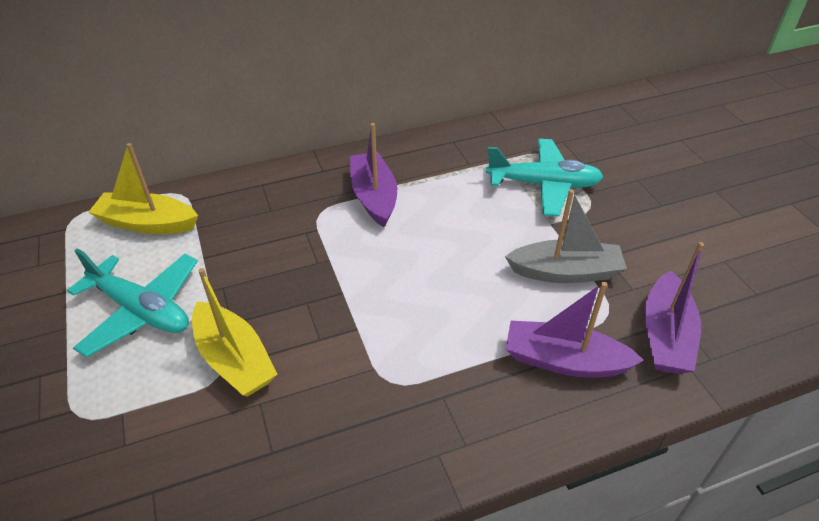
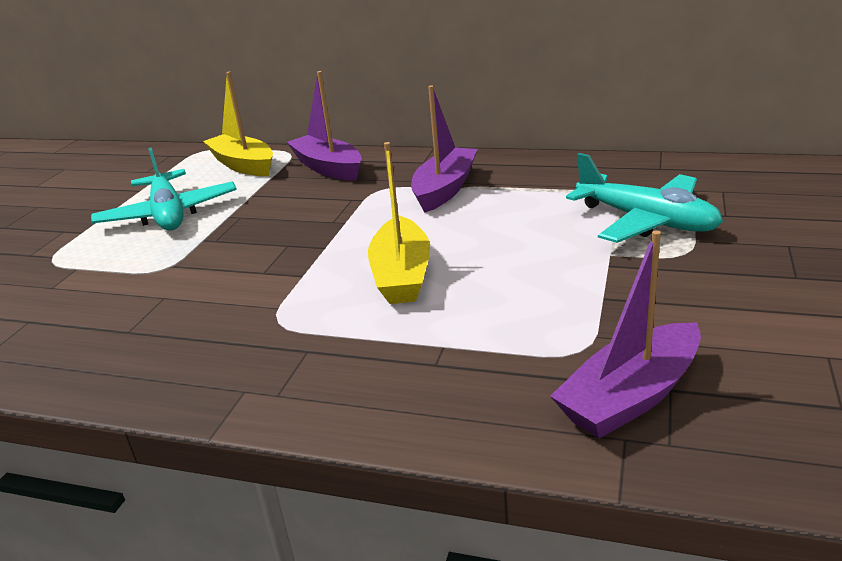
camera: 40 degrees right, 15 degrees down
yellow boat [192,268,278,397] -> yellow boat moved to [368,142,430,304]
grey boat [505,189,627,283] -> none
purple boat [506,282,644,378] -> purple boat moved to [287,71,362,181]

